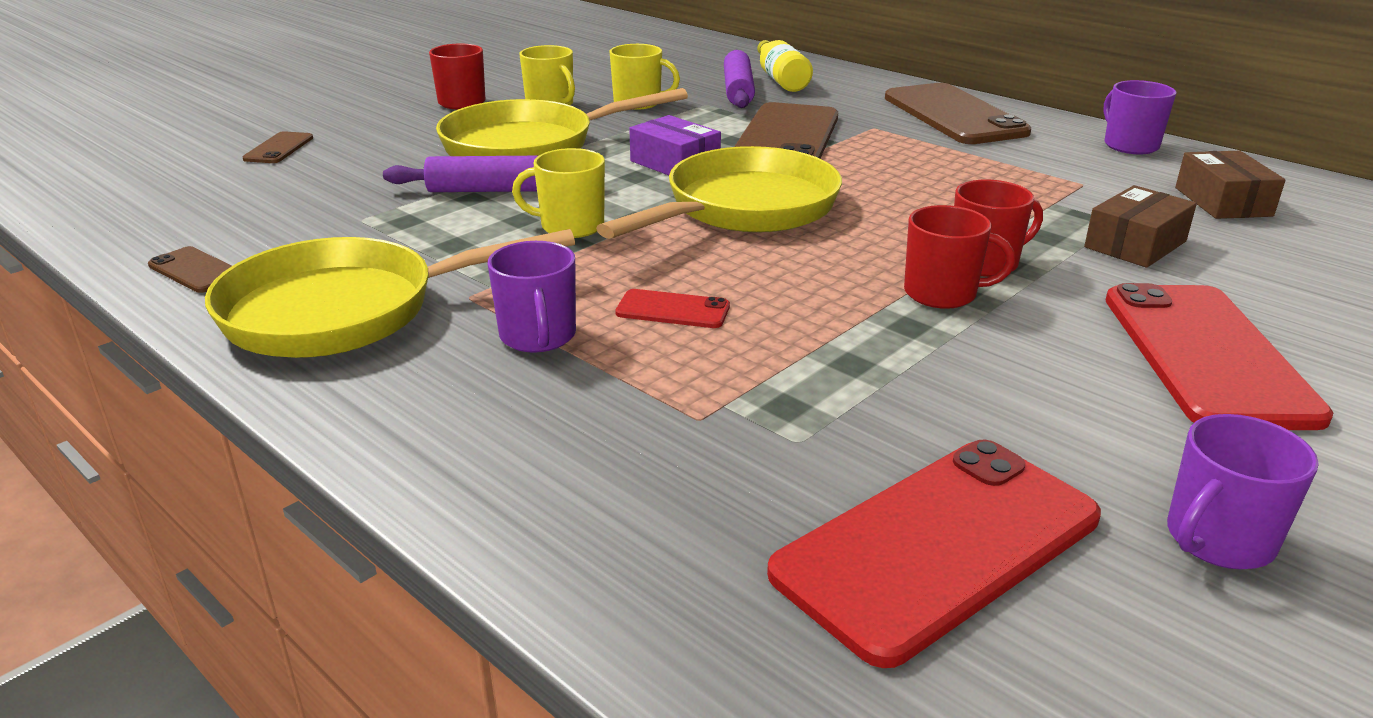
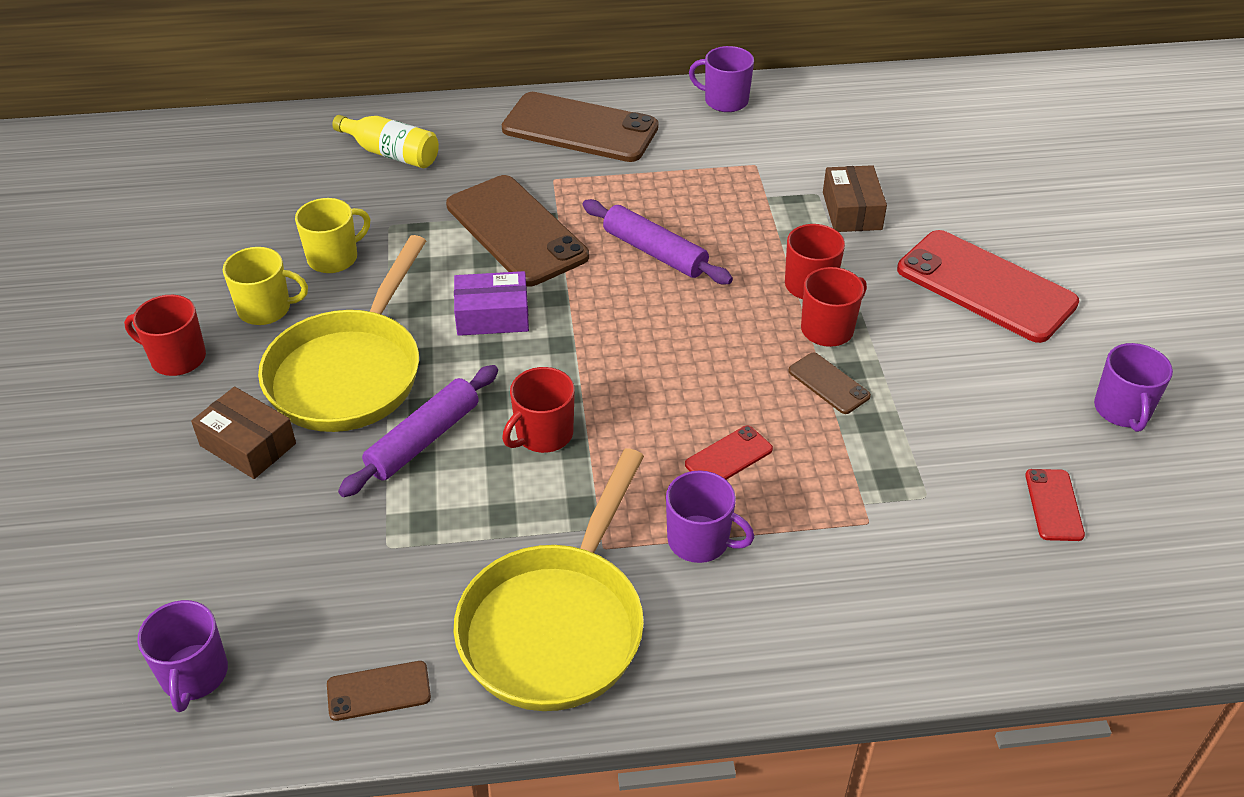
camera: 50 degrees left, 15 degrees up
brown phone [243,131,313,163] -> brown phone moved to [788,353,871,414]
yellow mug [512,148,605,238] -> red mug [502,367,575,453]
yellow pan [596,146,842,239] -> none
purple rolling pin [724,50,755,108] -> purple rolling pin moved to [582,199,733,284]
red phone [767,440,1101,668] -> red phone [1025,469,1085,541], size x0.45
brown box [1175,151,1286,219] -> brown box moved to [191,387,296,479]
none -> purple mug [137,600,228,712]

